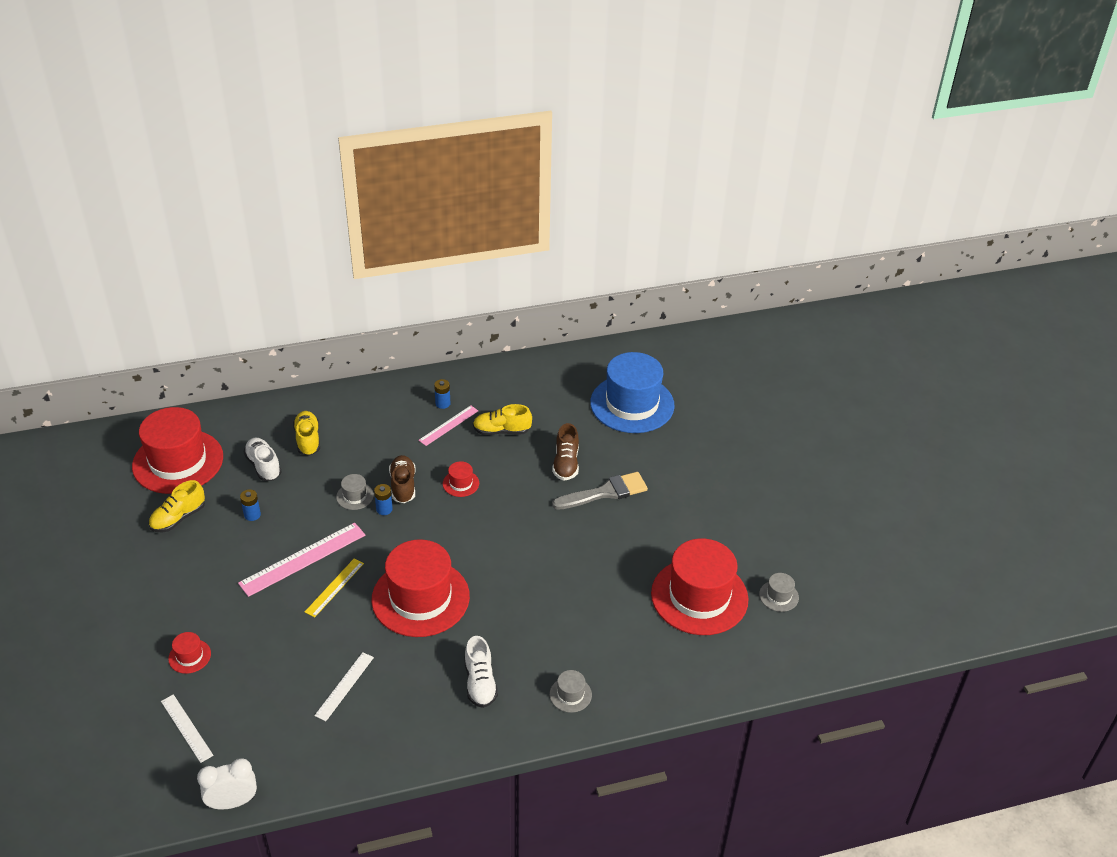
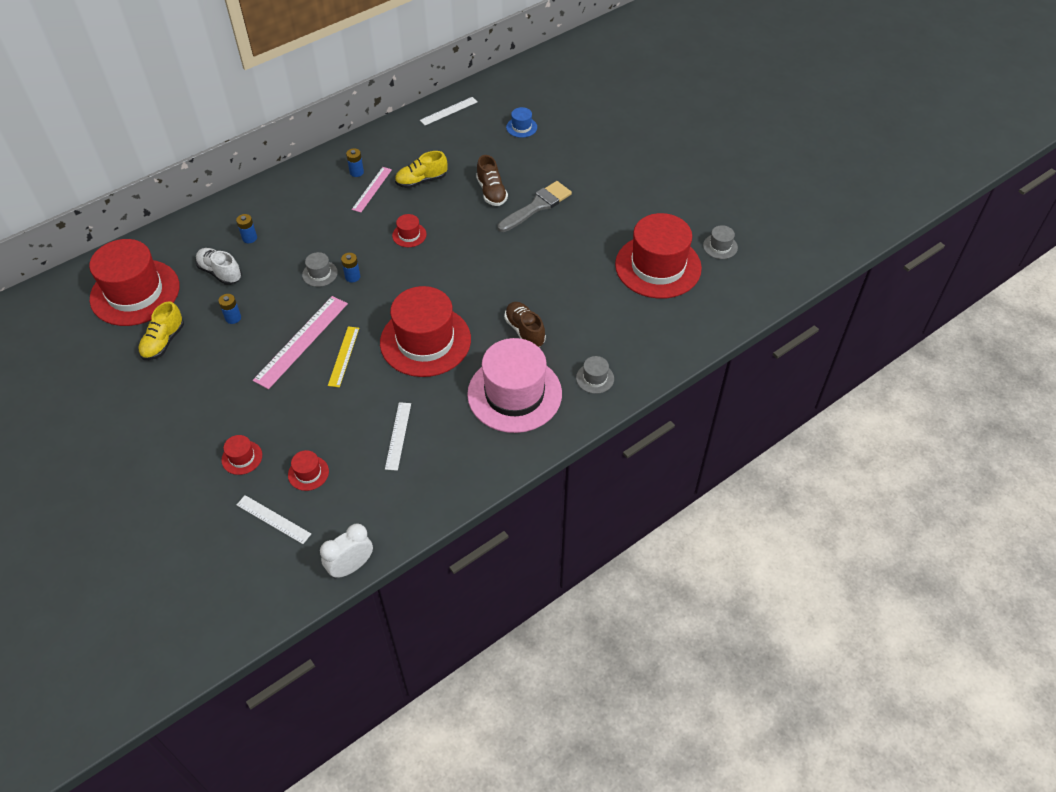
camera: 20 degrees left, 10 degrees up
yellow shoe [293,411,320,456] -> blue battery [236,214,257,243]
brown shoe [389,455,416,503] -> brown shoe moved to [504,302,546,348]
white shoe [464,636,498,708] -> pink hat [467,338,562,433]
blue hat [590,352,675,433] -> blue hat [506,107,537,138], size x0.41
none -> red hat [288,450,329,491]
none -> white ruler [420,97,477,125]

